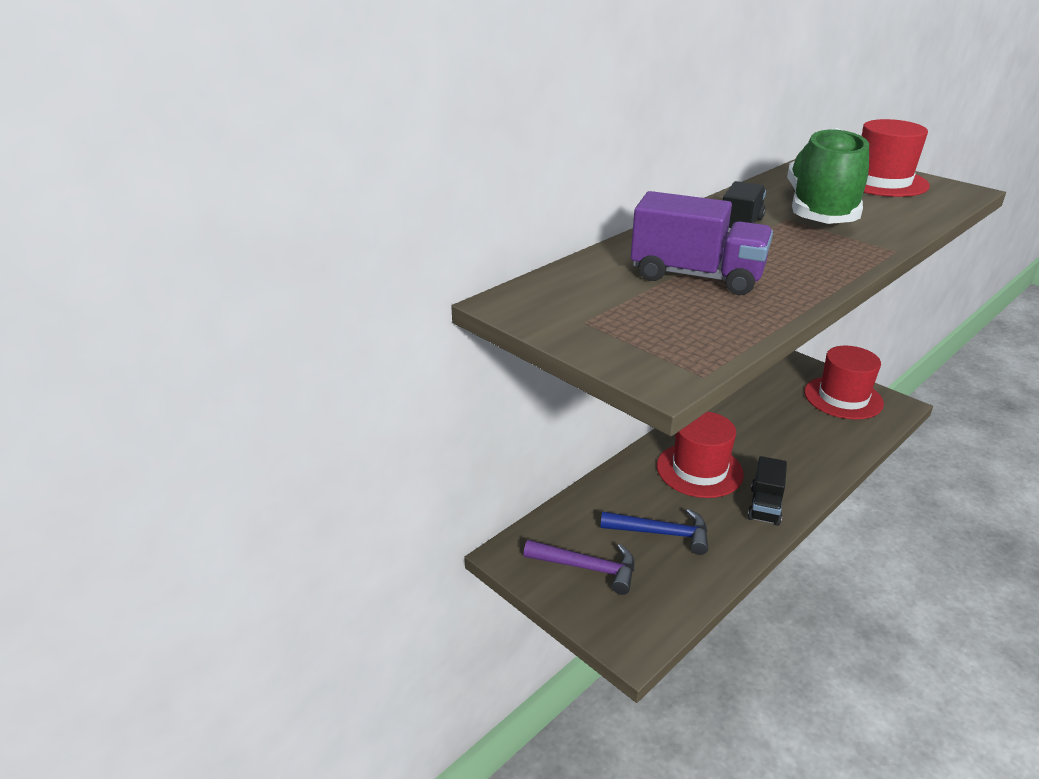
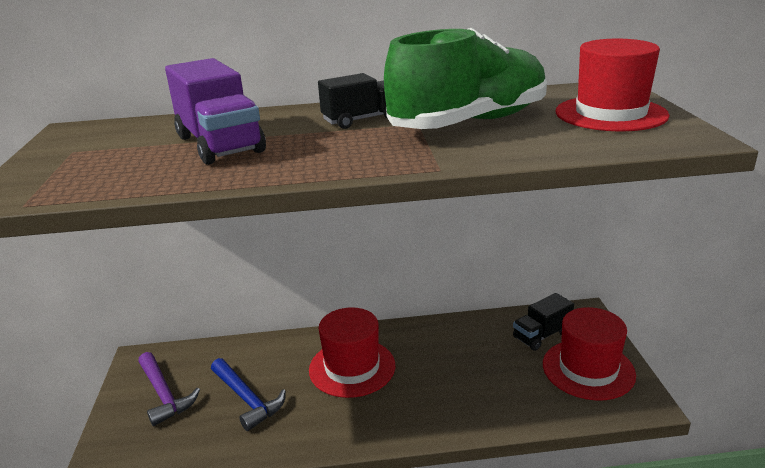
camera: 40 degrees right, 5 degrees down
black truck [747,456,787,526] -> black truck moved to [513,293,574,351]

